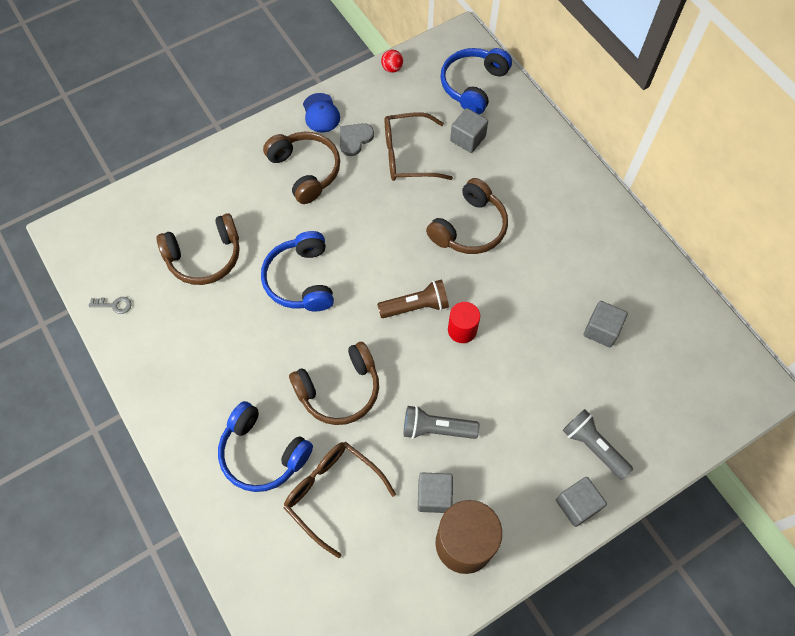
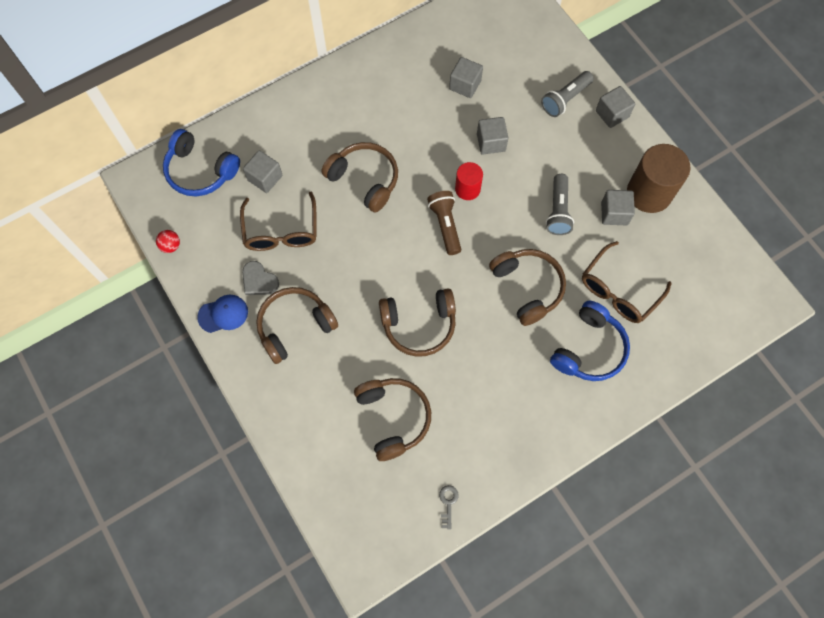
camera: 90 degrees left, 5 degrees up
blue headphones [261,231,334,311] -> brown headphones [379,288,456,357]
none -> grey cube [477,117,508,154]

